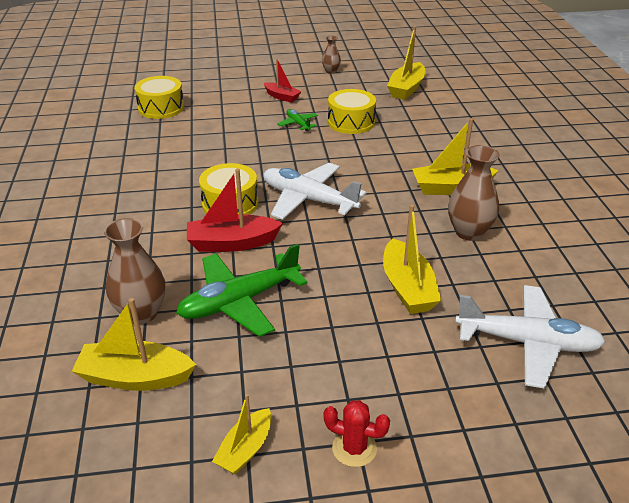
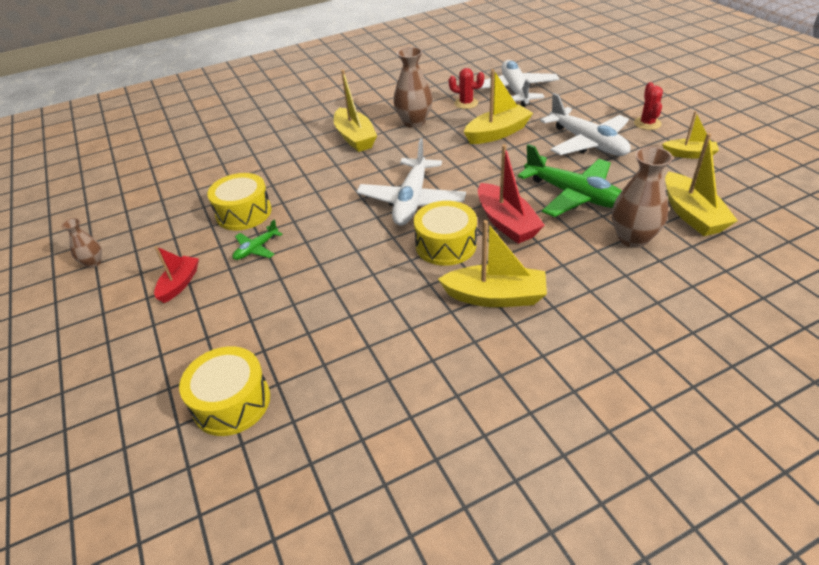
camera: 105 degrees left, 5 degrees up
yellow boat [387,26,426,100] -> yellow boat moved to [438,220,547,307]
none -> red cactus [449,68,484,109]
none -> white plane [540,93,631,156]

